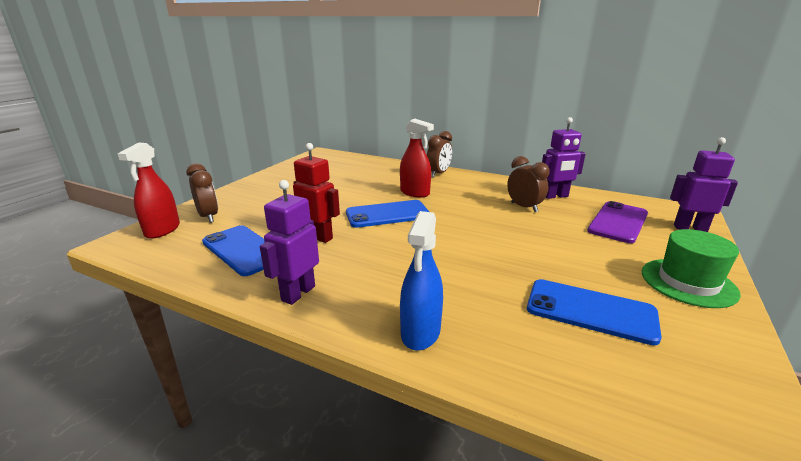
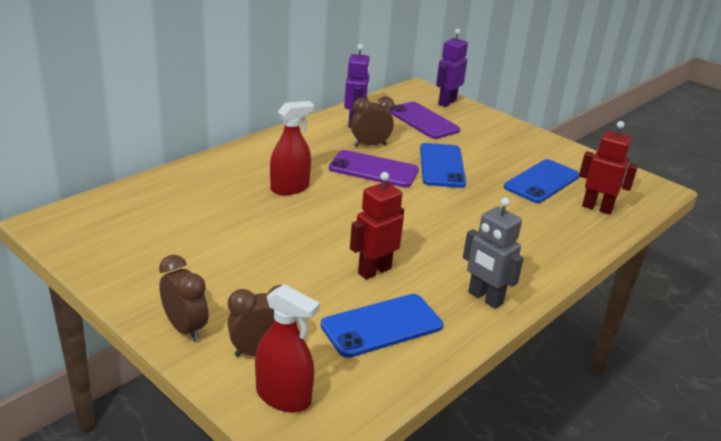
camera: 75 degrees left, 5 degrees up
purple robot [260,180,319,305] -> grey robot [463,198,524,309]
blue phone [346,200,429,228] -> blue phone moved to [420,143,466,188]
blue spray bottle [400,211,443,351] -> none
brown clock [427,131,452,177] -> brown clock moved to [159,255,209,342]
green hat [642,229,740,308] -> none
none -> purple phone [329,150,419,187]
none -> red robot [579,121,638,215]

